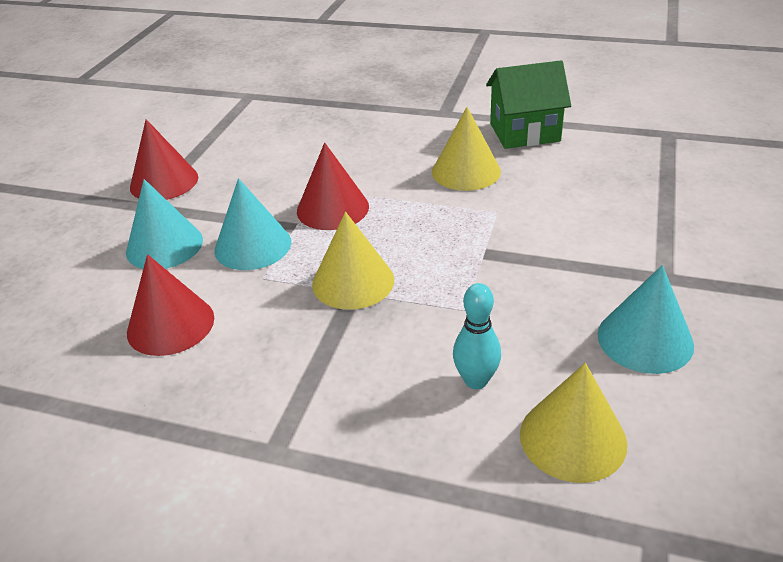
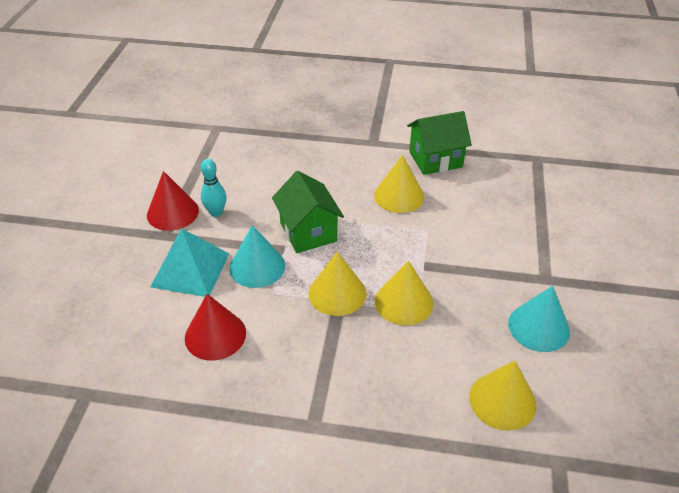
camera: 10 degrees left, 5 degrees up
turquoise cone [126,179,203,269] -> turquoise pyramid [150,228,229,297]
red cone [297,143,369,230] -> green house [272,171,344,253]
turquoise bowling pin [453,283,501,389] -> turquoise bowling pin moved to [201,159,226,217]
none -> yellow cone [375,260,433,326]

